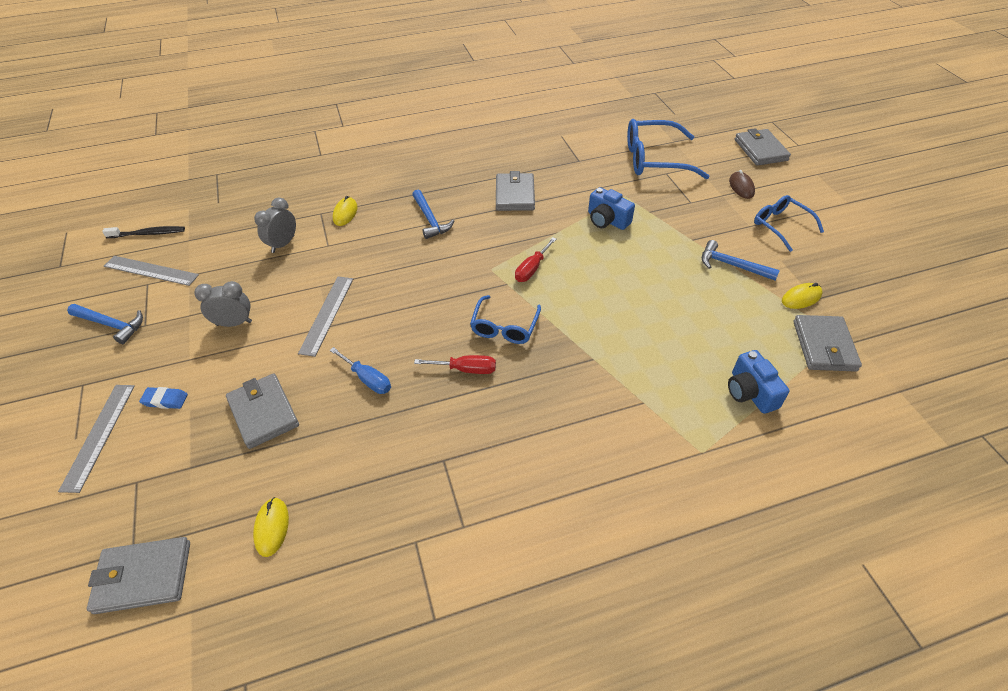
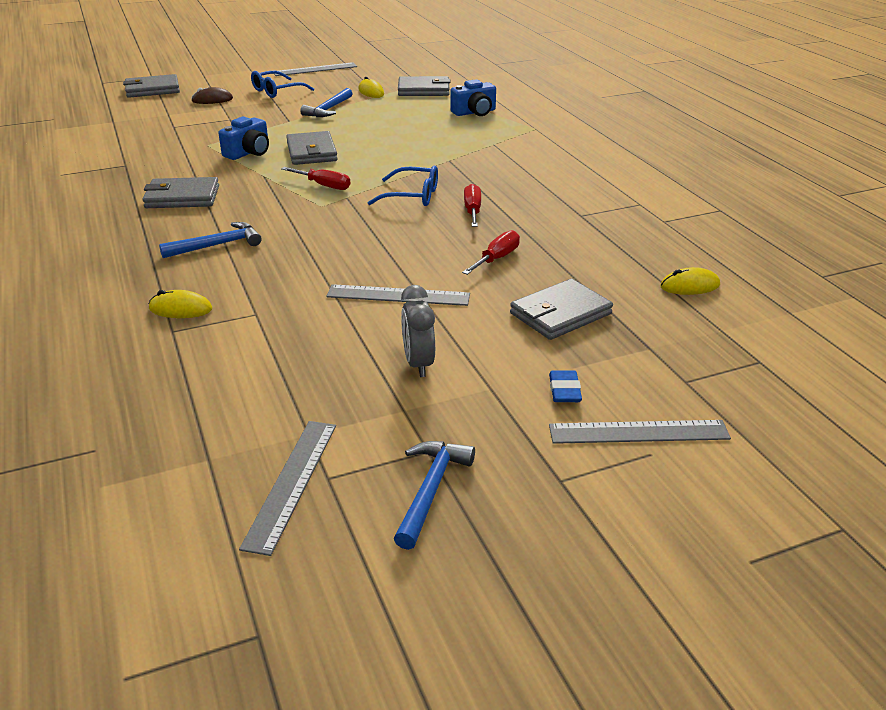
camera: 95 degrees left, 15 degrees down
grey wallet [87,537,190,614] -> grey wallet moved to [286,131,338,165]
black toothbrush [102,226,185,238] -> none
grey clock [254,198,296,253] -> none
blue screwdriver [330,347,391,394] -> red screwdriver [462,230,520,275]
blue glasses [627,119,710,179] -> none
none -> grey ruler [274,62,357,76]

